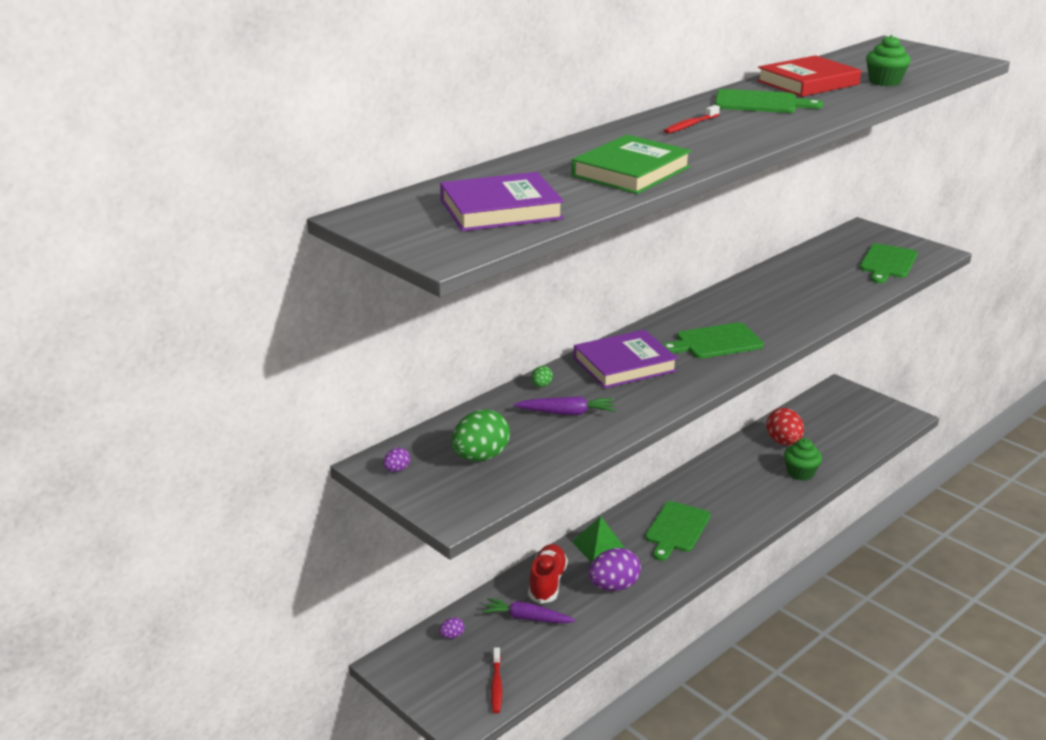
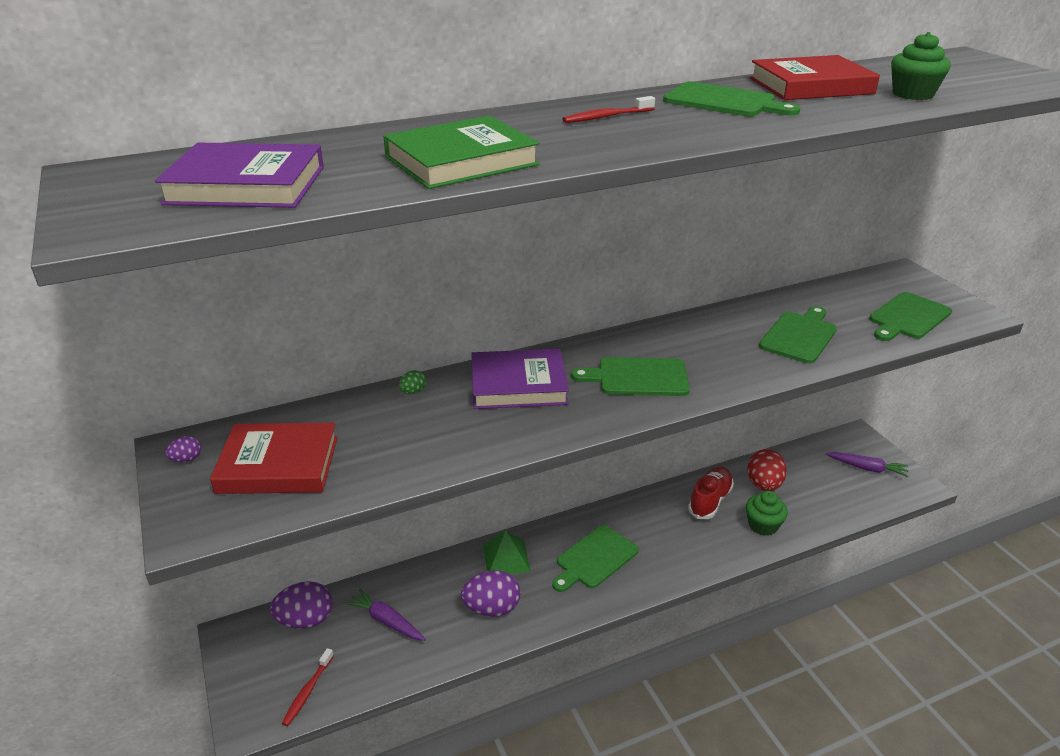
camera: 20 degrees right, 5 degrees up
purple egg [439,617,465,639] -> purple egg [270,581,333,629], size x2.19
green egg [451,409,510,461] -> red book [210,423,338,494]
purple carrot [513,396,616,415] -> purple carrot moved to [825,452,908,477]
red shoe [528,544,568,604] -> red shoe moved to [688,467,734,519]
none -> green cutting board [759,306,837,364]

